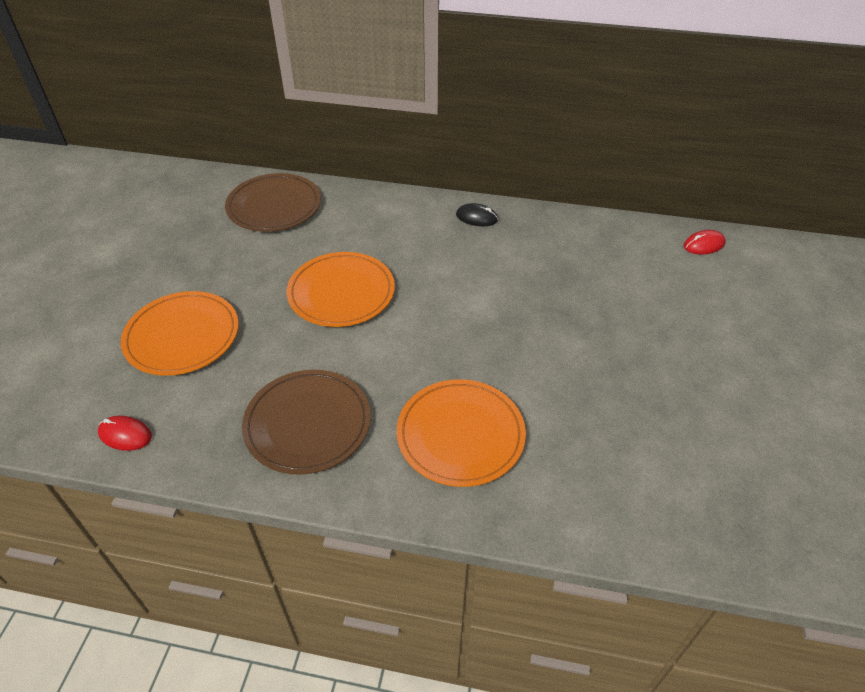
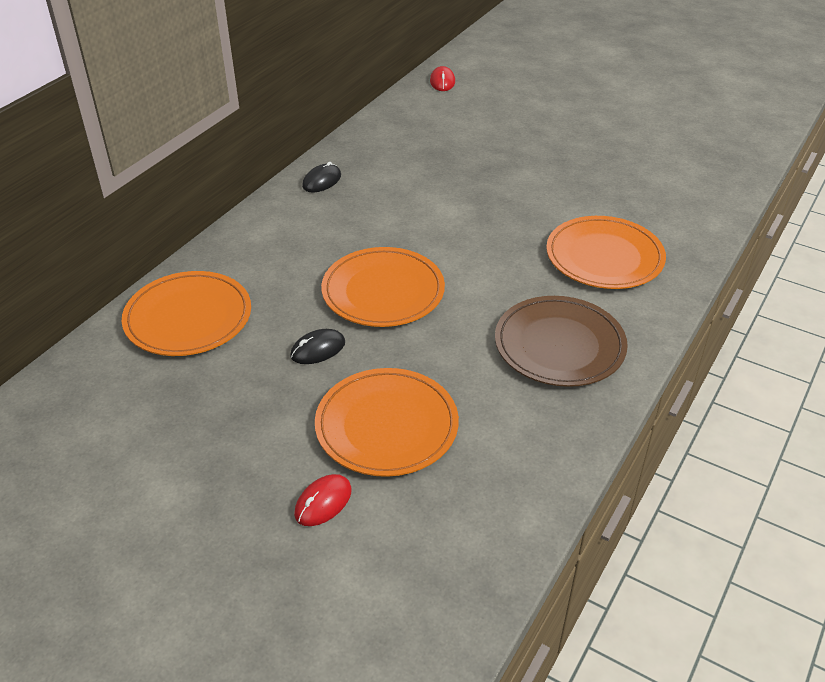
camera: 70 degrees left, 5 degrees down
red mouse [98,416,152,451] -> red mouse moved to [294,474,352,526]
brown plate [225,173,321,232] -> orange plate [122,271,251,356]
none -> black mouse [290,329,345,364]

